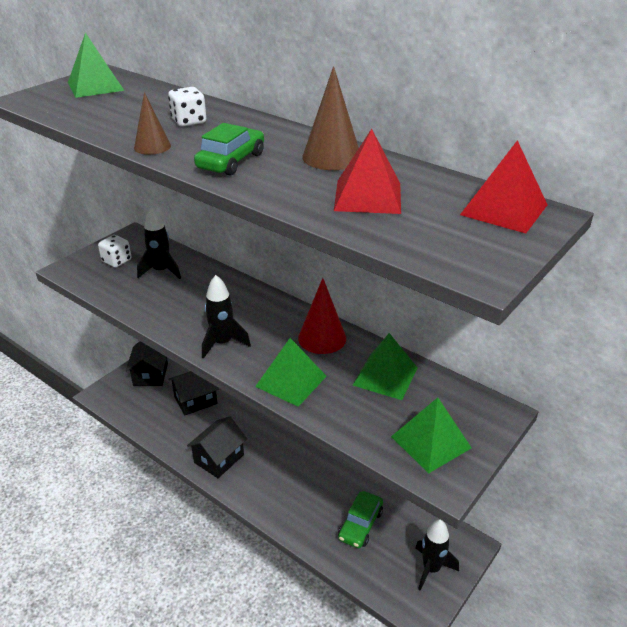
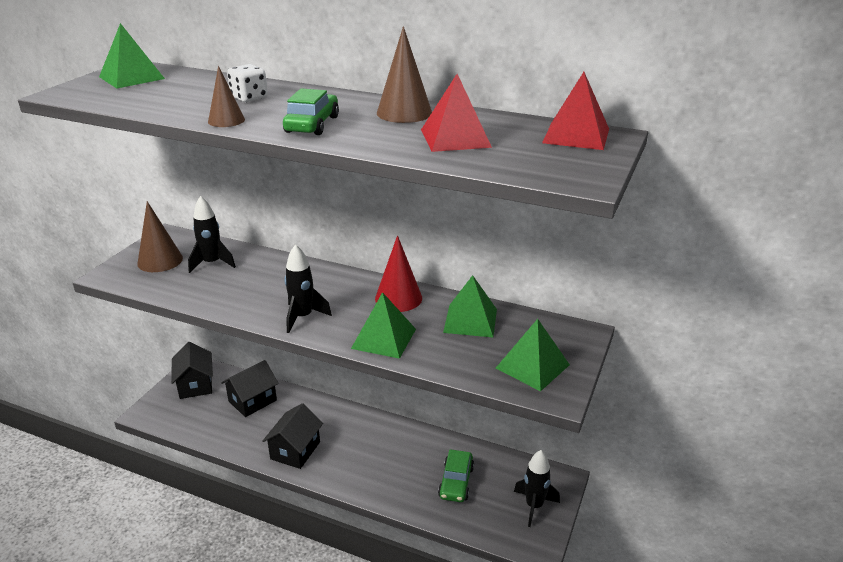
camera: 15 degrees left, 5 degrees down
white dice [98,235,132,268] -> brown cone [137,201,183,272]

